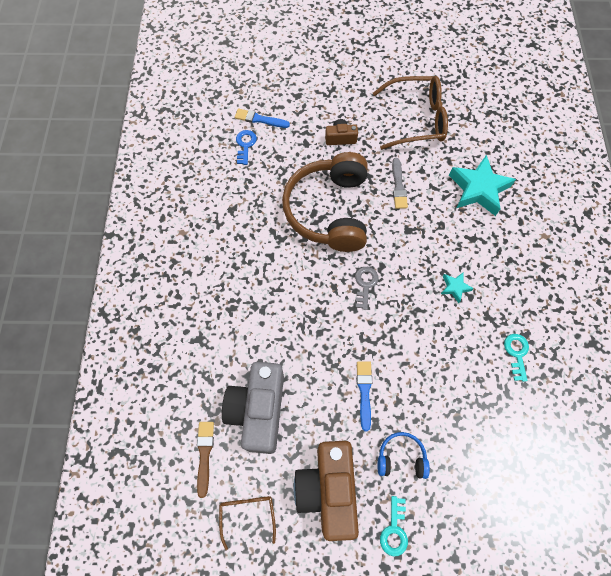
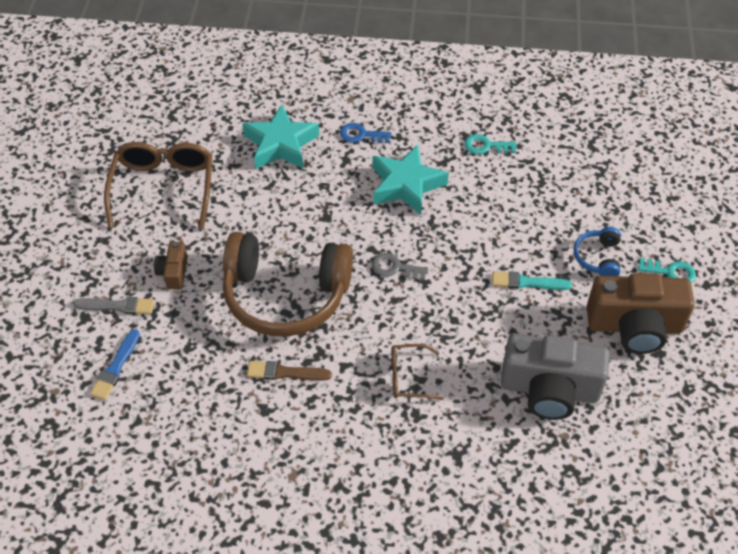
camera: 85 degrees left, 15 degrees down
brown brush [197,422,214,498] -> brown brush moved to [247,361,332,380]
brown glasses [219,496,276,550] -> brown glasses moved to [391,344,444,400]
blue key [236,130,257,165] -> blue key moved to [340,123,391,143]
blue brush [357,361,372,431] -> turquoise brush [492,271,572,290]
grey brush [392,158,408,209] -> grey brush moved to [73,297,154,314]
turquoise star [441,272,474,303] -> turquoise star [373,145,449,215], size x2.13

